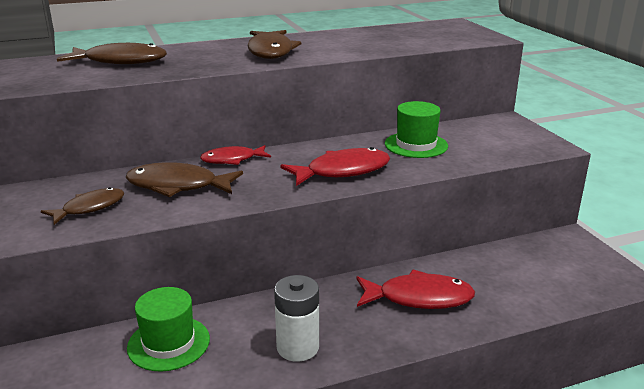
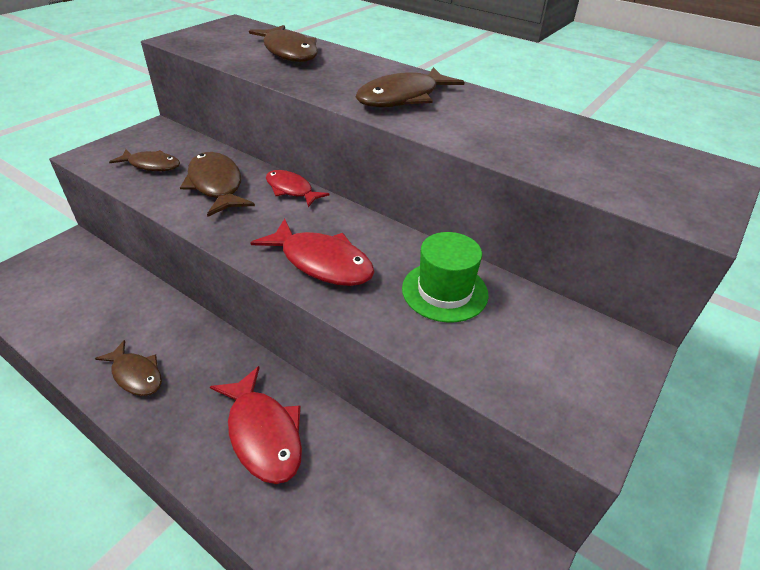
camera: 55 degrees right, 15 degrees up
green hat [127,287,210,372] -> none
white battery [274,275,319,362] -> brown fish [95,340,162,396]

